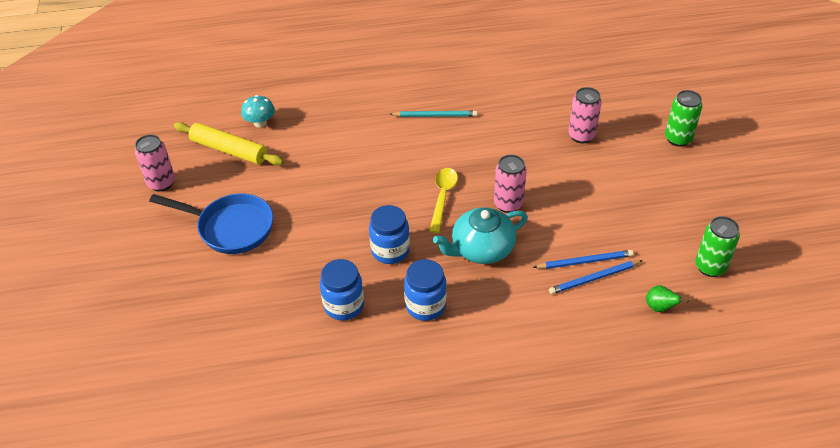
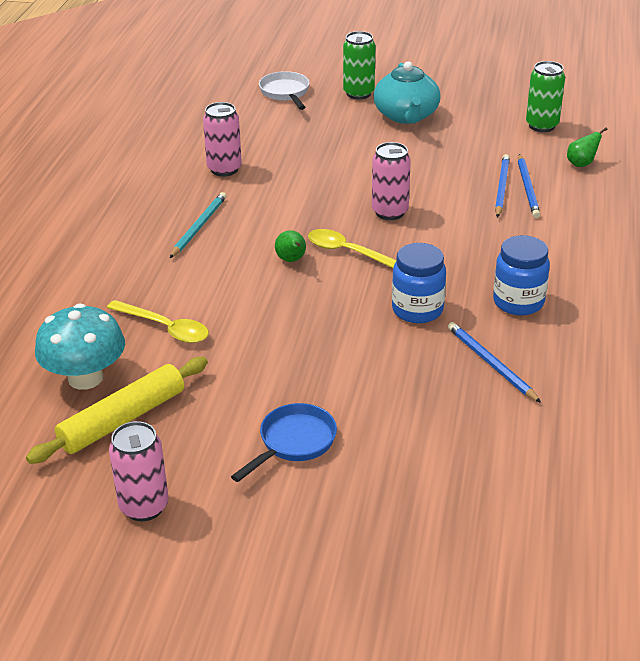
camera: 70 degrees left, 10 degrees down
blue pan [149,193,273,254] -> blue pan [231,403,337,482], size x0.65
turquoise mushroom [241,95,275,128] -> turquoise mushroom [35,303,125,390], size x1.60
blue jar [320,259,364,321] -> blue pencil [448,322,541,403]
turquoise teapot [433,207,528,264] -> turquoise teapot moved to [374,62,441,124]
pink can [568,87,602,143] -> pink can moved to [203,102,242,177]
none -> yellow spoon [107,300,209,343]
none -> white pan [259,71,310,110]
none -> green pear [275,230,306,262]

